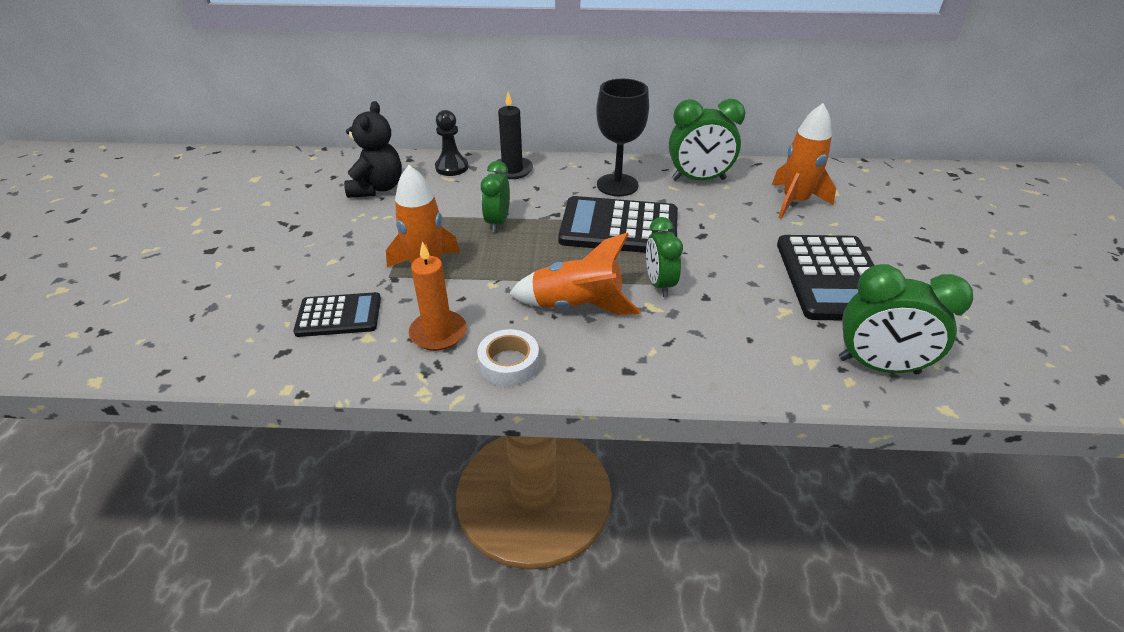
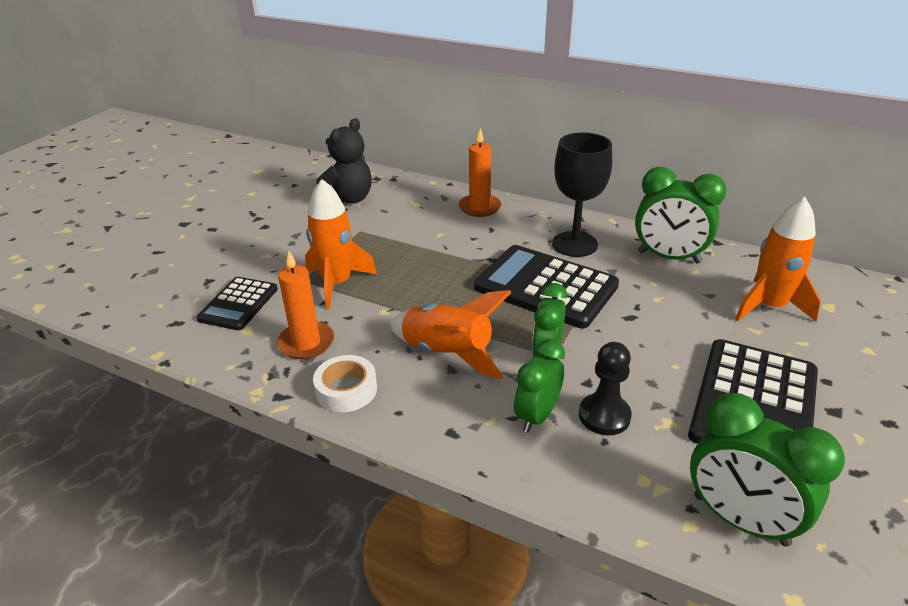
camera: 25 degrees right, 5 degrees down
black calculator [293,292,381,337] -> black calculator turned 90 degrees clockwise [196,277,278,330]
black pawn [435,110,468,176] -> black pawn moved to [579,342,632,435]
green clock [481,161,510,232] -> green clock moved to [514,339,565,433]
black candle [494,92,533,179] -> orange candle [458,128,501,217]

